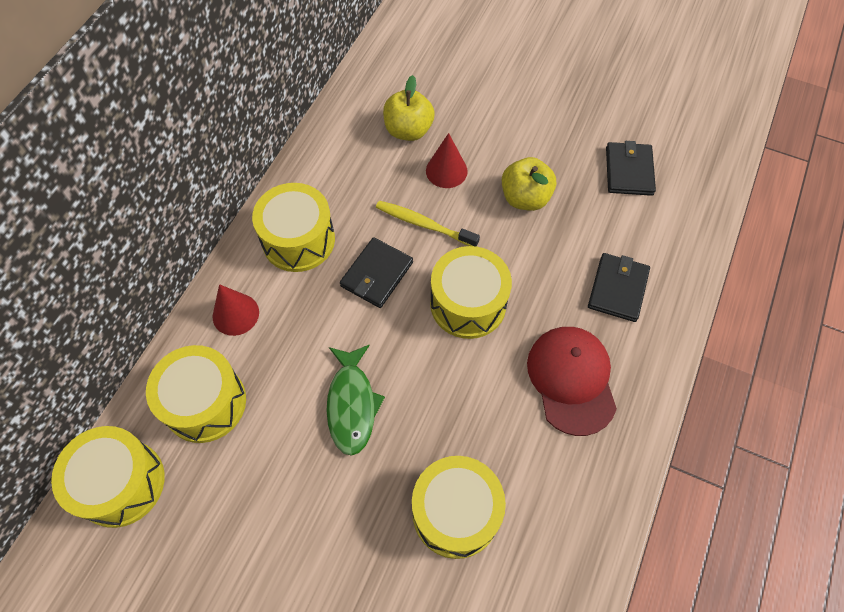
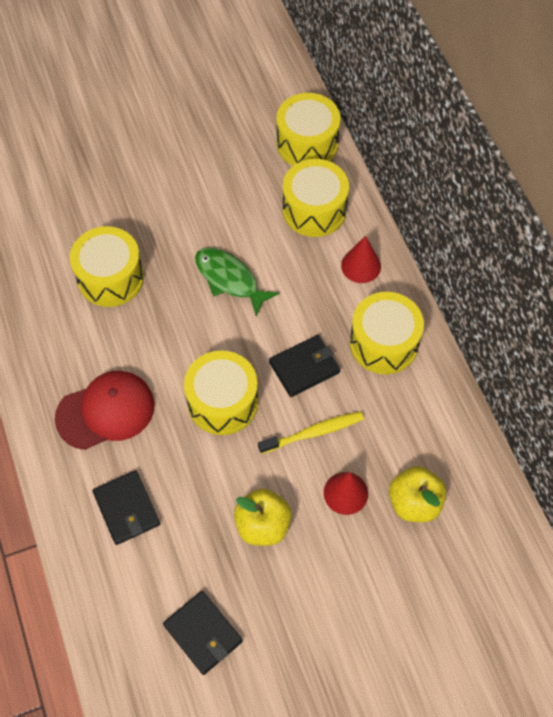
camera: 135 degrees right, 0 degrees up
black wallet [340,237,413,308] -> black wallet turned 75 degrees clockwise [269,335,341,397]
red cap [527,327,617,436] -> red cap turned 60 degrees counterclockwise [55,371,155,450]

